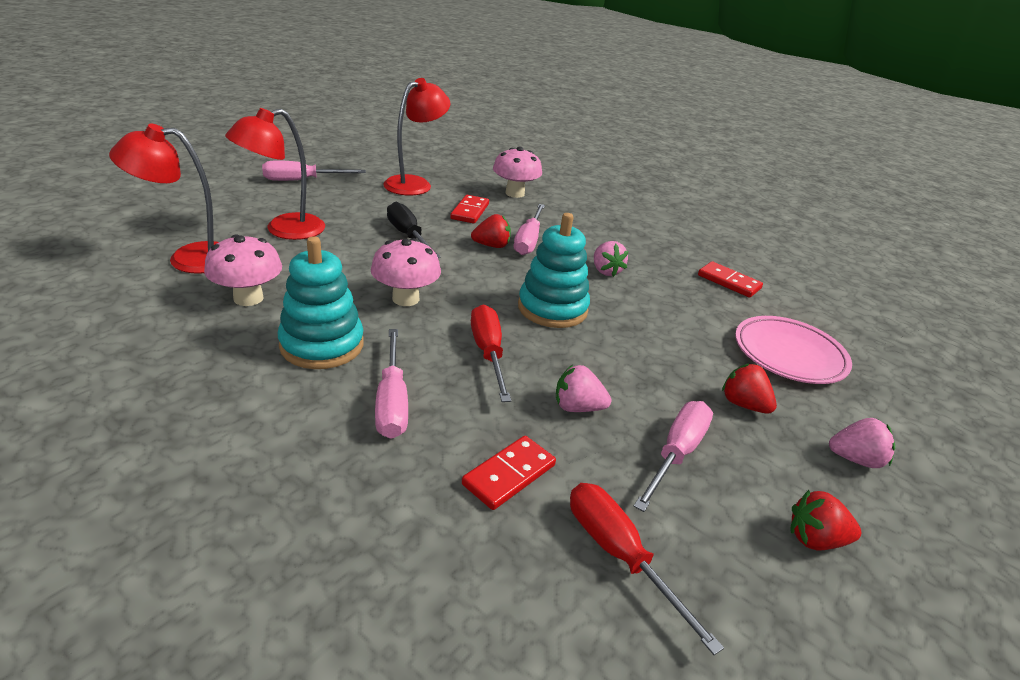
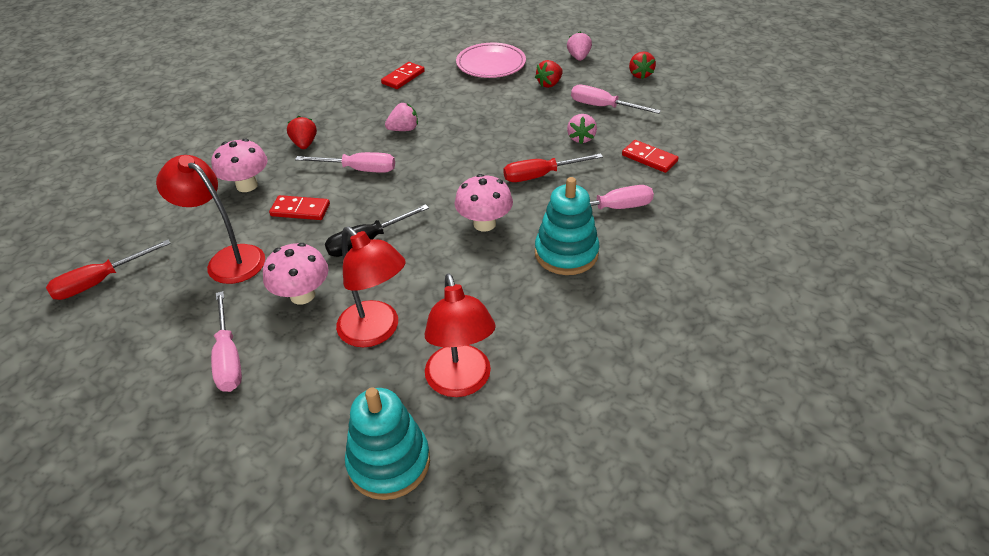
camera: 90 degrees left, 10 degrees up
pink mushroom [204,235,282,306] -> pink mushroom moved to [263,243,329,305]
red strawberry [471,214,511,248] -> red strawberry moved to [287,116,317,149]
turquoise stacking toy [518,213,590,328] -> turquoise stacking toy moved to [345,387,430,500]
red screwdriver [570,483,724,655] -> red screwdriver moved to [46,240,171,300]

